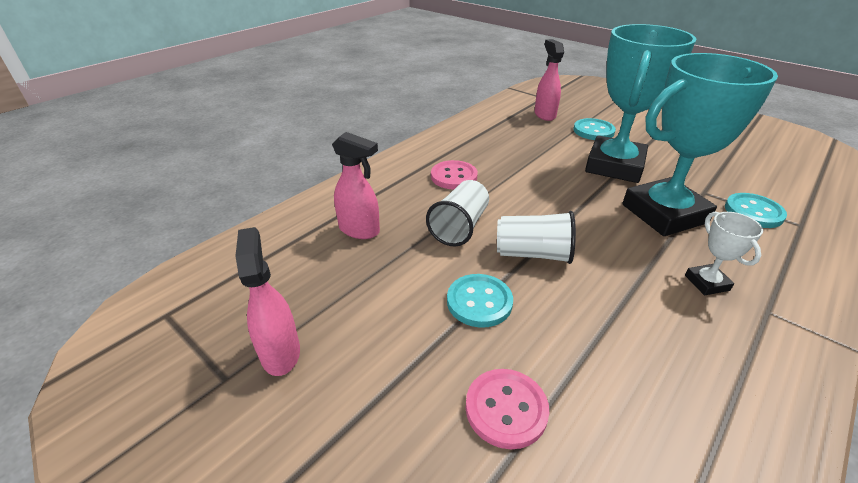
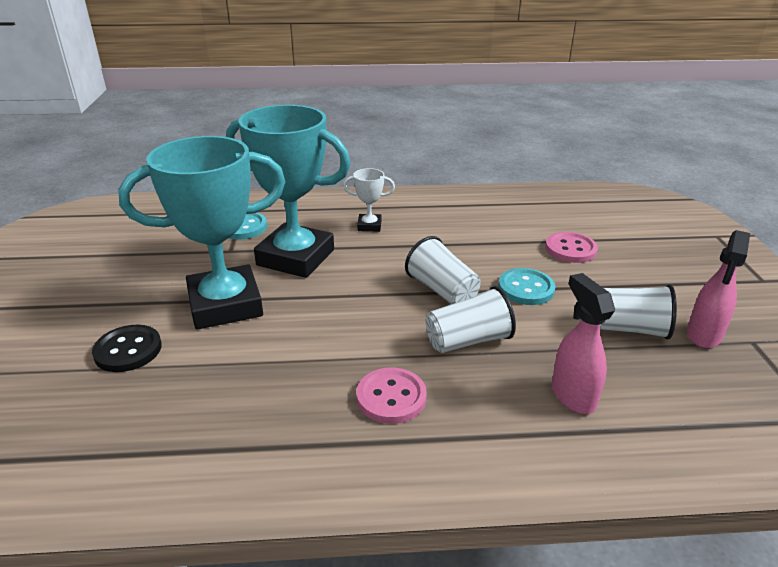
camera: 135 degrees left, 5 degrees down
pink spray bottle [535,39,564,121] -> none
turquoise button [573,118,616,140] -> black button [92,325,162,372]
white trophy [685,212,763,295] -> white trophy turned 60 degrees clockwise [343,168,395,232]
none -> white cup [600,285,677,339]

